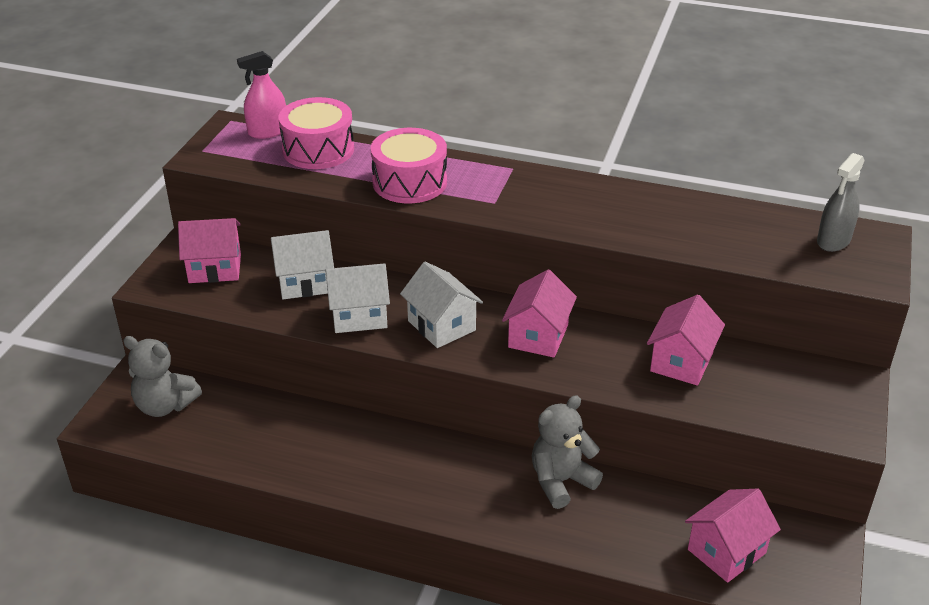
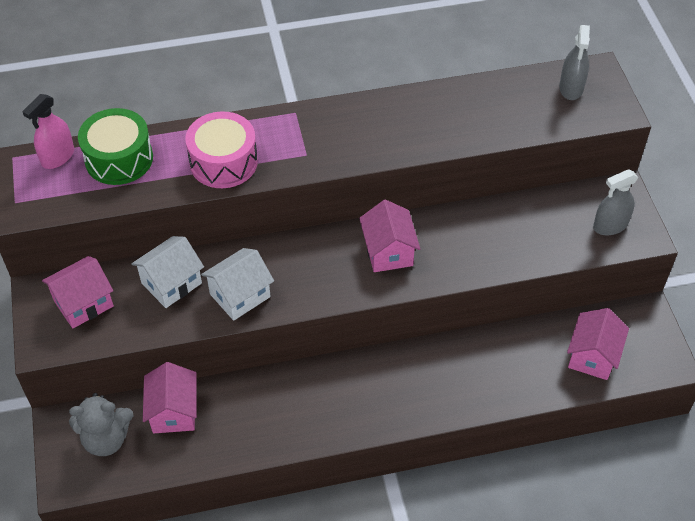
camera: 30 degrees left, 15 degrees up
pink drum [279,97,354,169] -> green drum [78,108,153,185]
white house [400,262,483,348] -> none
grey teddy bear [532,395,603,509] -> none
pink house [647,295,725,386] -> pink house moved to [143,362,197,433]
none -> grey spray bottle [593,169,638,235]

